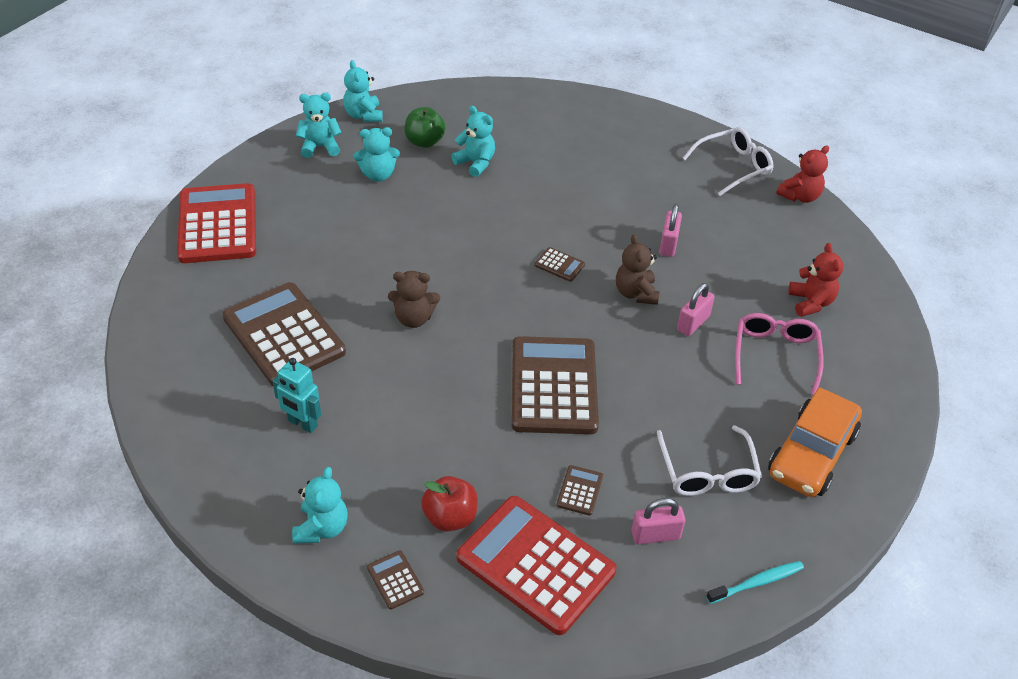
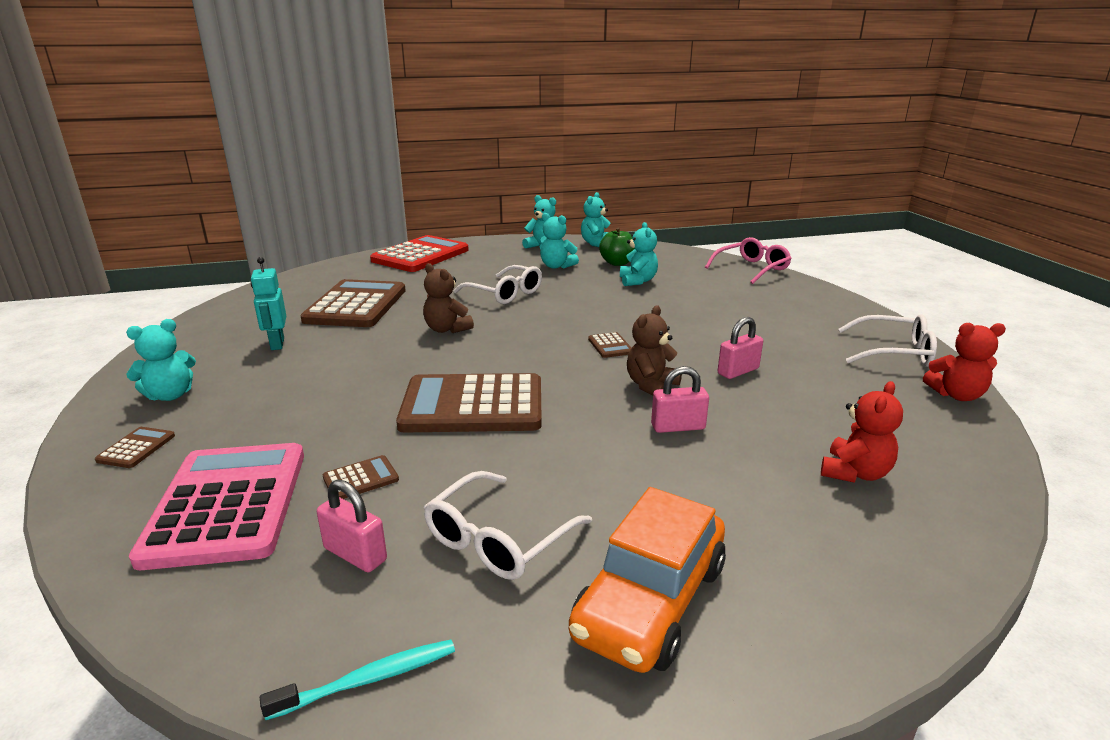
camera: 45 degrees right, 20 degrees down
red apple [421,476,478,532] -> none
red calculator [456,496,616,635] -> pink calculator [129,443,304,570]
brown calculator [512,336,599,434] -> brown calculator turned 135 degrees counterclockwise [396,373,542,432]
turquoise toothbrush [706,561,804,604] -> turquoise toothbrush turned 45 degrees counterclockwise [260,639,455,720]
pink glasses [735,313,824,395] -> pink glasses moved to [705,237,792,284]
orange car [768,387,862,497] -> orange car turned 45 degrees counterclockwise [569,487,726,673]
none -> white glasses [453,265,542,304]

